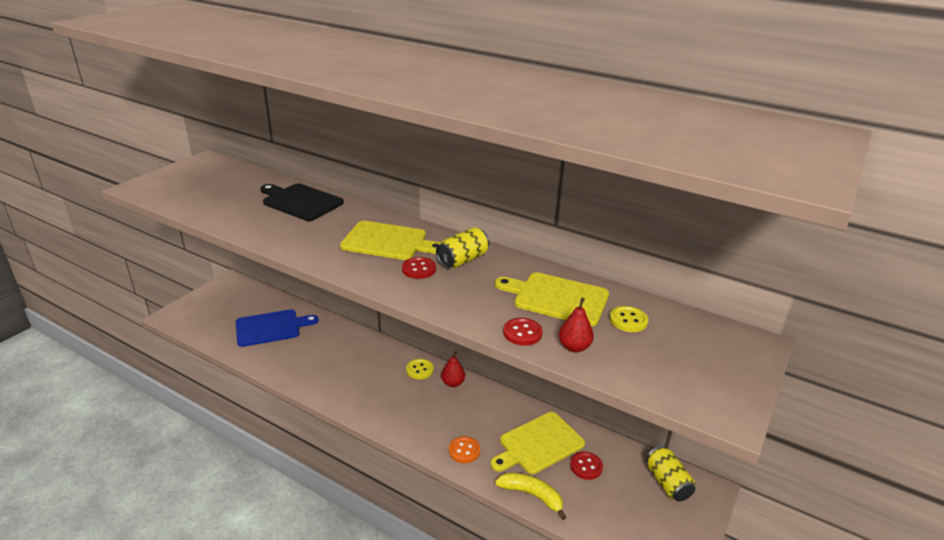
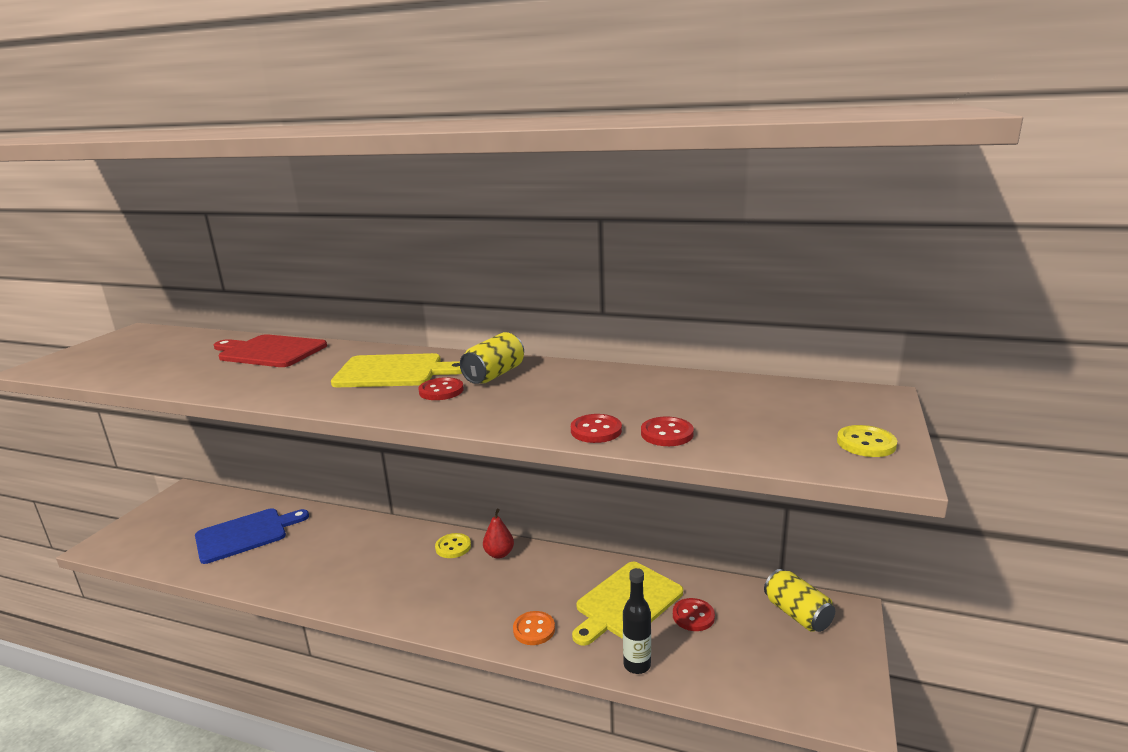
camera: 10 degrees left, 10 degrees down
black cutting board [260,184,344,221] -> red cutting board [214,334,327,367]
yellow cutting board [495,272,609,326] -> none
yellow banana [495,473,566,520] -> black bottle [623,568,651,674]
red pear [559,298,594,352] -> red button [641,417,694,446]
yellow button [610,306,648,332] -> yellow button moved to [837,425,897,457]

